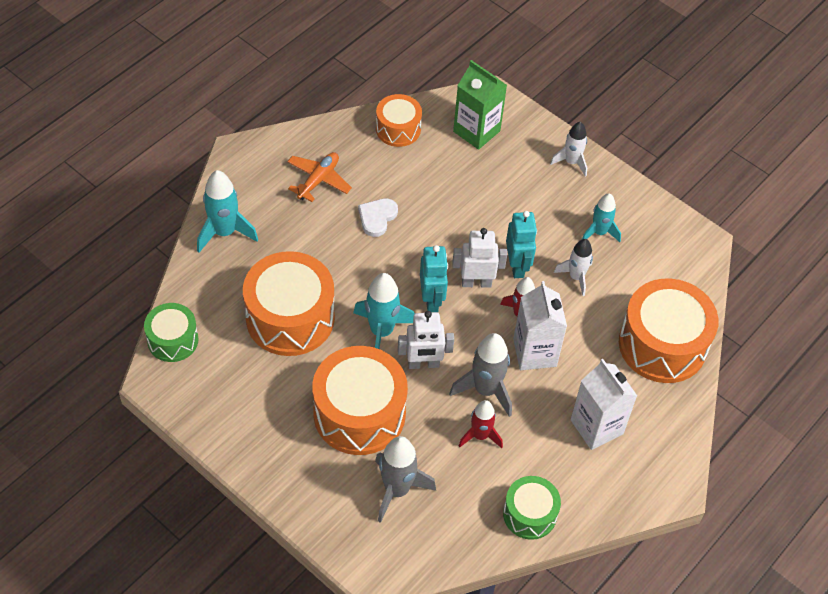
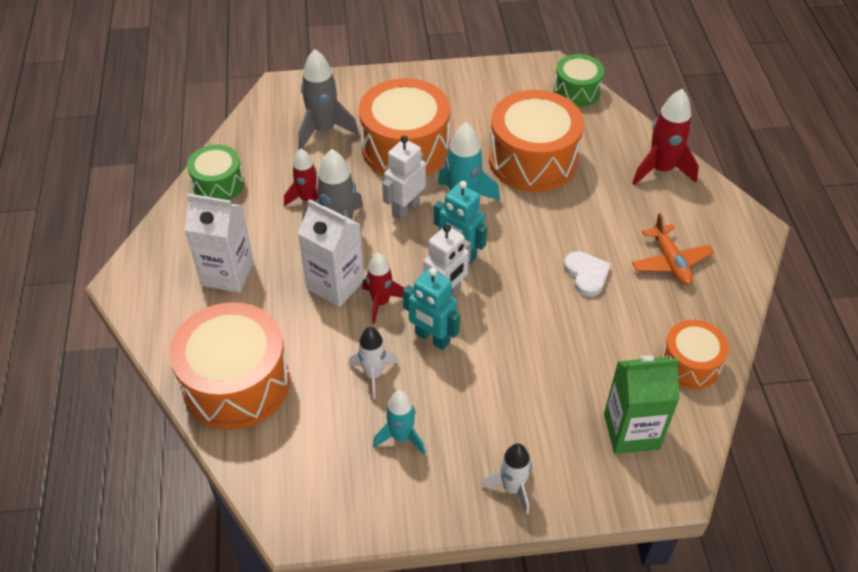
camera: 135 degrees right, 5 degrees down
turquoise rocket [197,170,258,253] -> red rocket [632,89,699,185]

